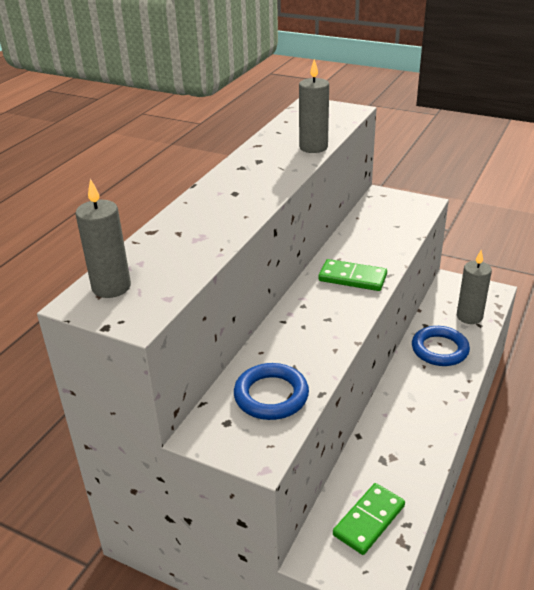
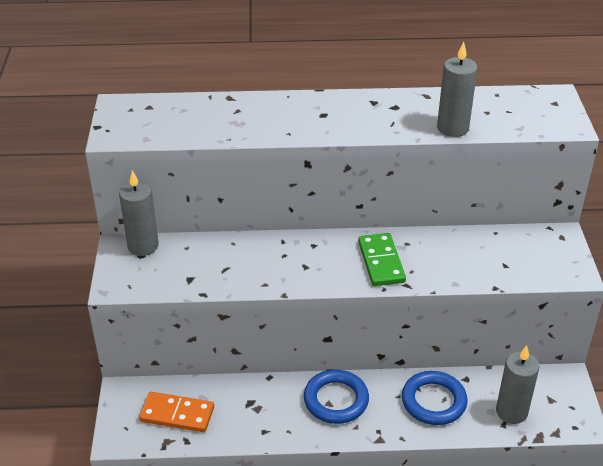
camera: 60 degrees right, 5 degrees up
grey candle [75,179,131,298] -> grey candle moved to [119,170,159,256]
blue ring [234,363,309,420] -> blue ring moved to [304,370,369,424]
green domino [333,483,405,555] -> orange domino [139,392,214,432]

